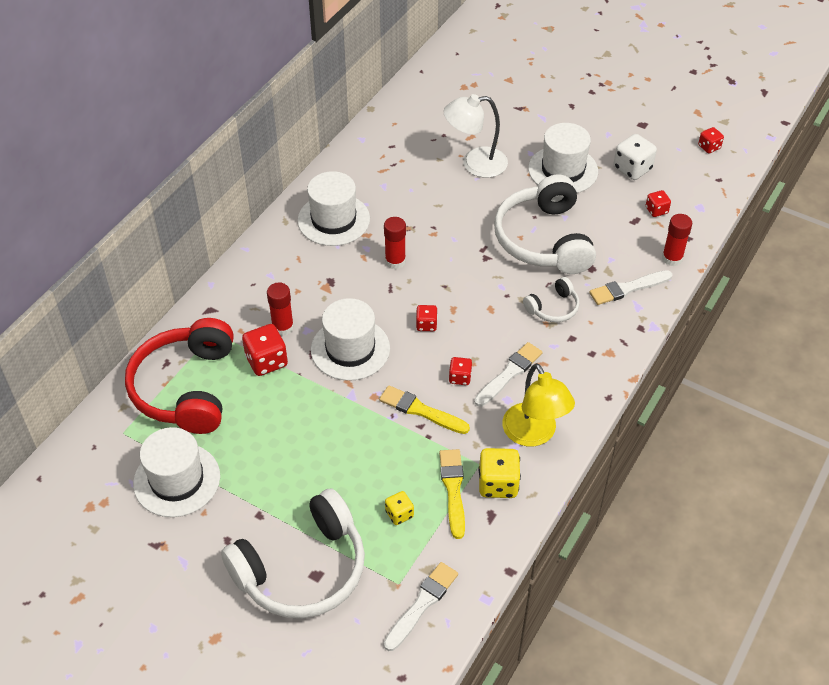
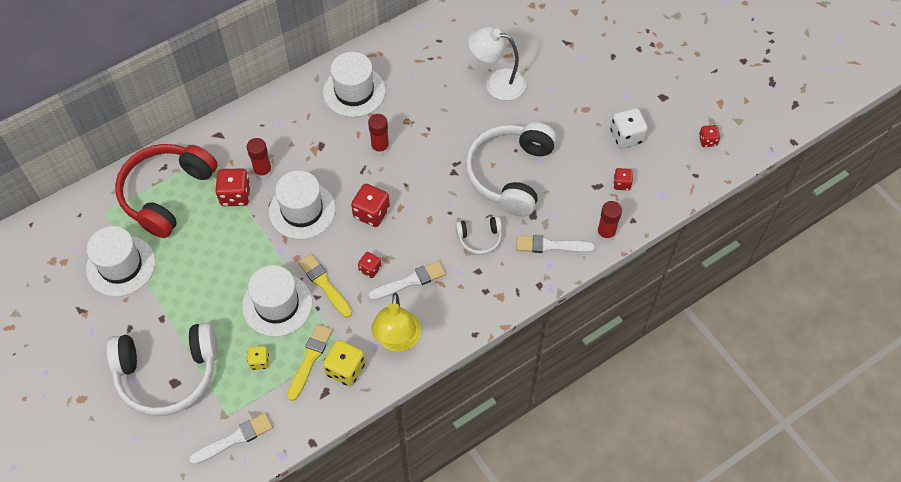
camera: 25 degrees right, 10 degrees up
red dice [416,305,437,331] -> red dice [351,184,390,227], size x1.71
white hat [528,123,598,193] -> white hat moved to [242,265,312,337]

